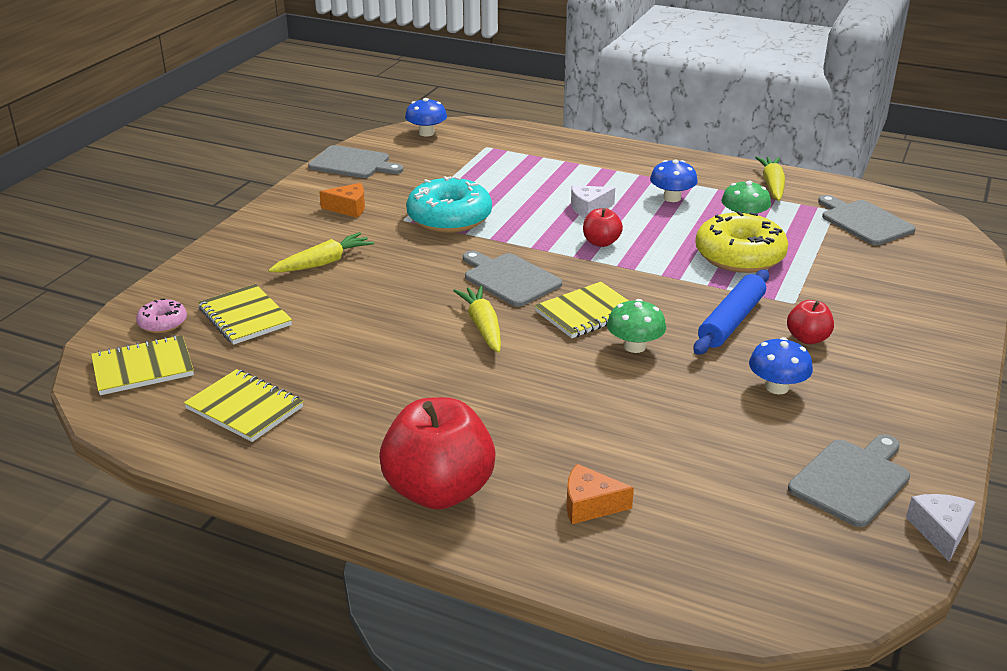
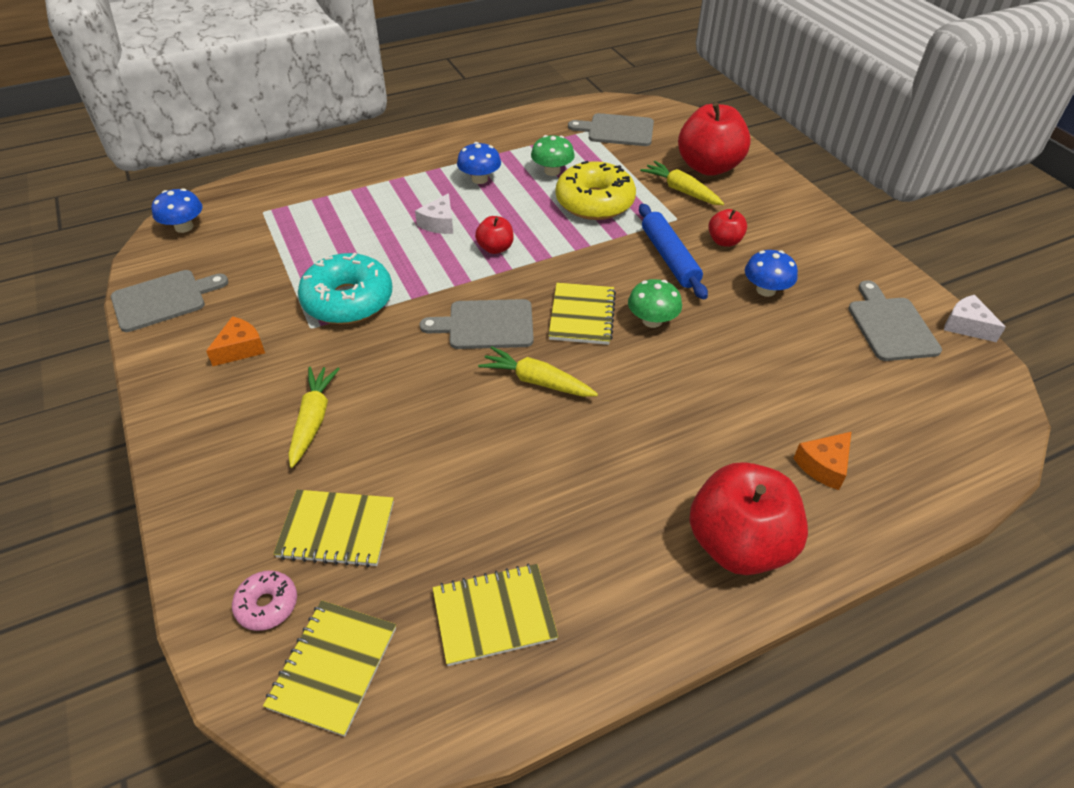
camera: 50 degrees left, 15 degrees up
yellow carrot [755,157,785,201] -> yellow carrot moved to [640,161,724,205]
none -> red apple [678,102,751,176]

